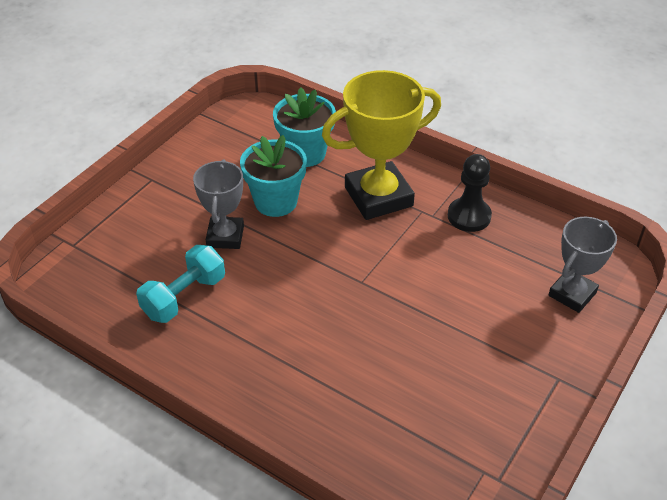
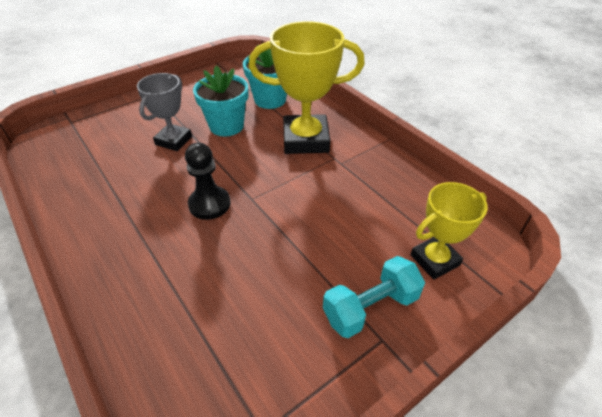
camera: 20 degrees right, 0 degrees up
turquoise dumbbell [136,245,225,323] -> turquoise dumbbell moved to [323,256,425,338]
black pawn [448,154,492,232] -> black pawn moved to [185,143,230,220]
grey trophy [548,217,617,313] -> yellow trophy [411,182,488,280]

